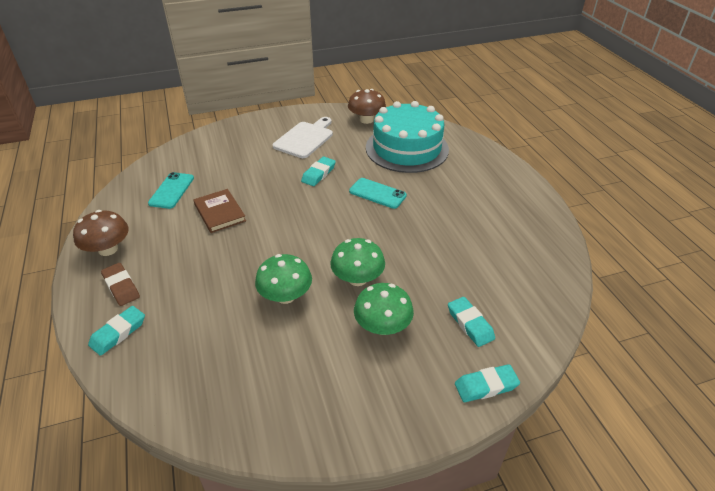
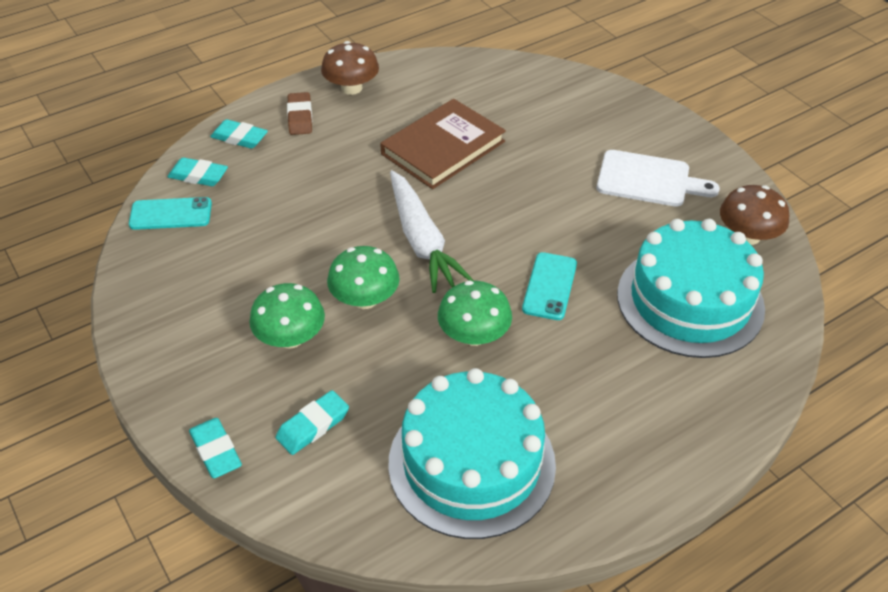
camera: 75 degrees right, 5 degrees up
brown eraser [101,263,140,306] -> brown eraser turned 45 degrees counterclockwise [287,92,312,135]
turquoise phone [148,172,194,209] -> turquoise phone moved to [129,197,212,230]
brown book [193,189,246,233] -> brown book [380,99,506,189], size x1.57
green mushroom [255,254,312,304] -> green mushroom moved to [438,281,512,346]
turquoise eraser [301,157,336,186] -> turquoise eraser moved to [167,157,228,186]
none -> turquoise cake [388,368,556,539]
none -> white carrot [390,170,473,293]

